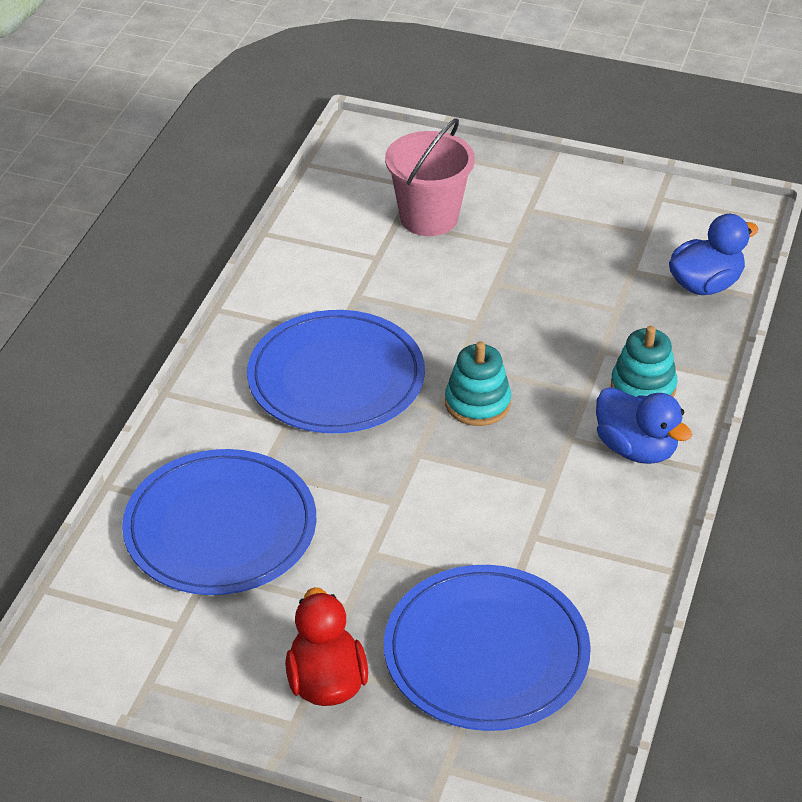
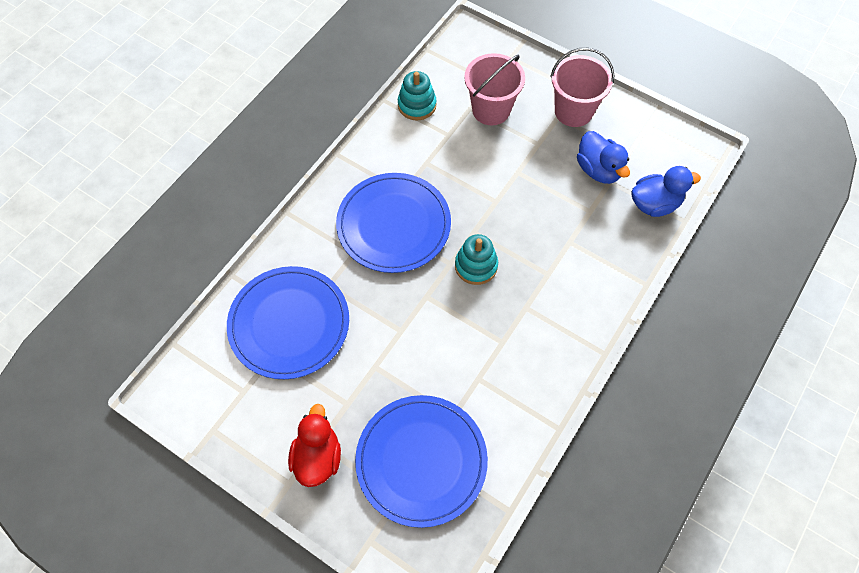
camera: 15 degrees right, 20 degrees up
blue duck [596,387,692,464] -> blue duck moved to [577,131,630,184]
turquoise stacking toy [611,326,677,397] -> turquoise stacking toy moved to [398,71,437,121]
none -> pink bucket [550,48,614,127]

